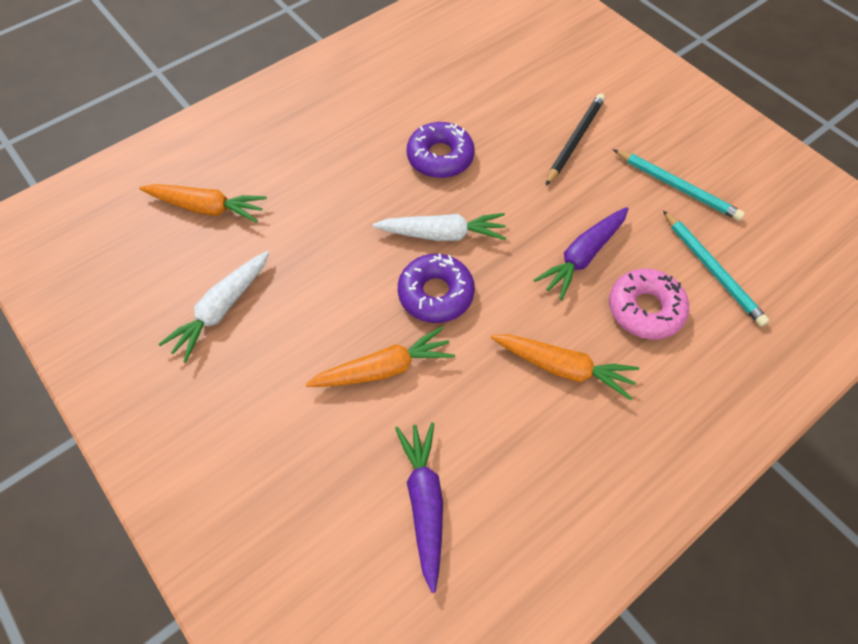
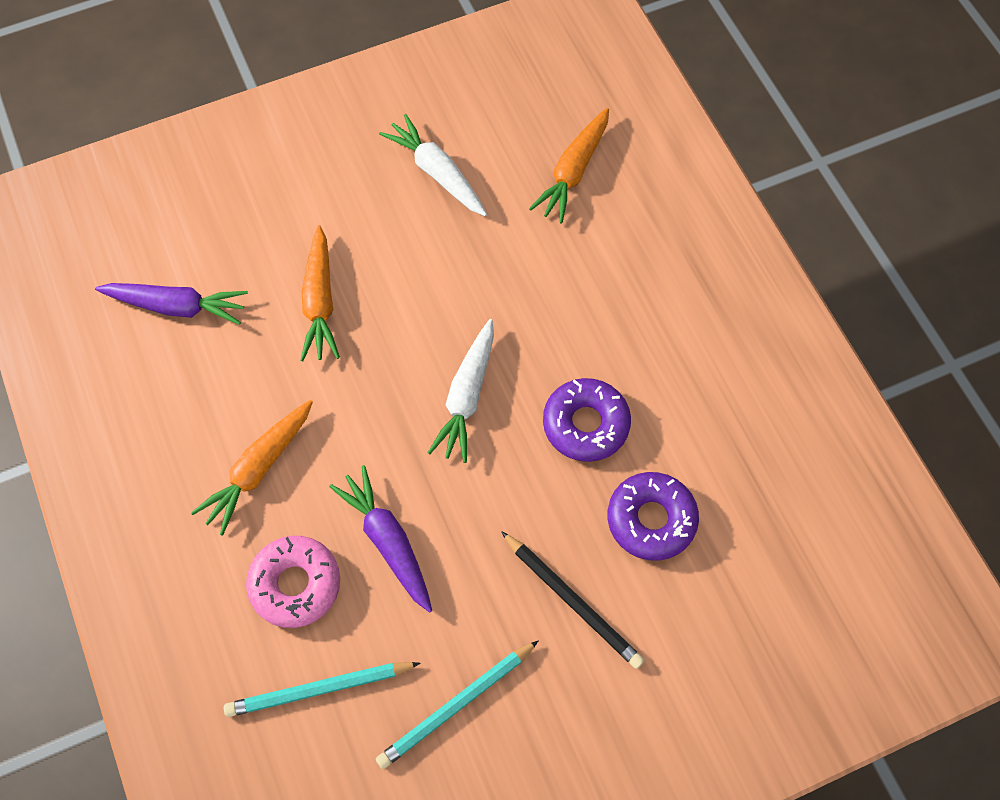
camera: 105 degrees right, 5 degrees up
purple donut [398,254,475,323] -> purple donut moved to [608,472,699,561]

